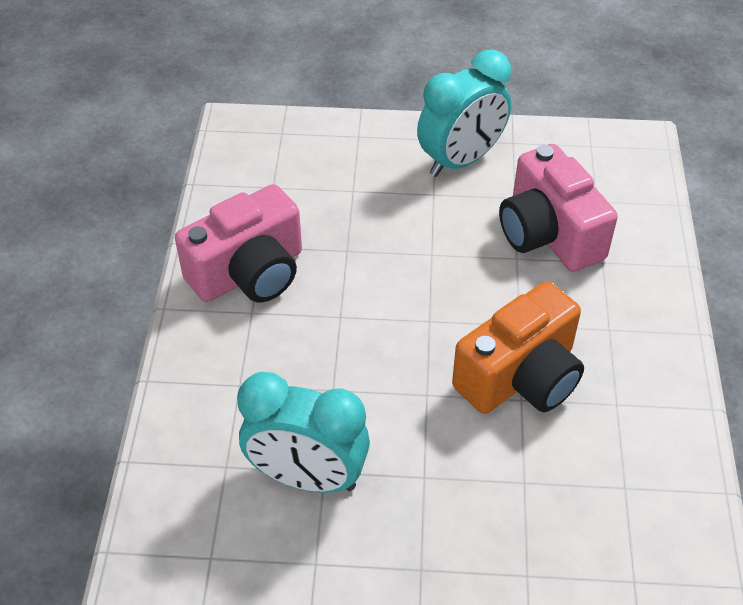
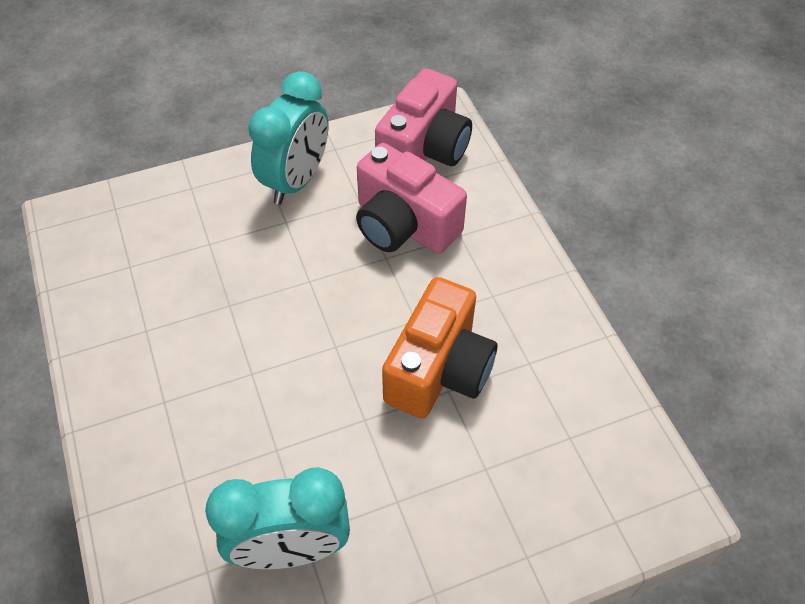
camera: 25 degrees left, 5 degrees up
pink camera [175,184,302,302] -> pink camera moved to [375,68,472,166]

